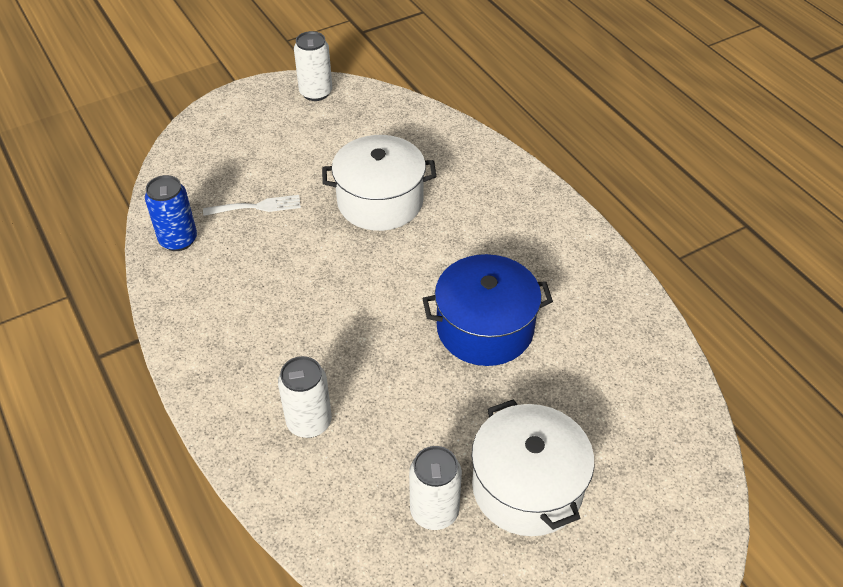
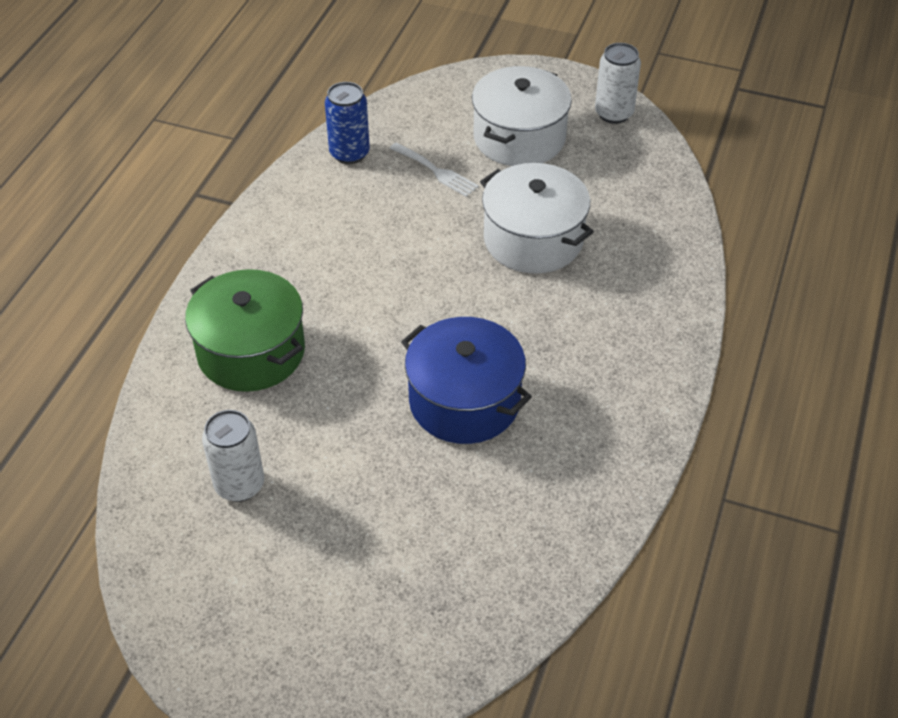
camera: 50 degrees right, 0 degrees up
white can [278,356,332,438] -> green pot [185,269,305,392]
white pot [472,399,594,536] -> white pot moved to [472,66,572,166]

